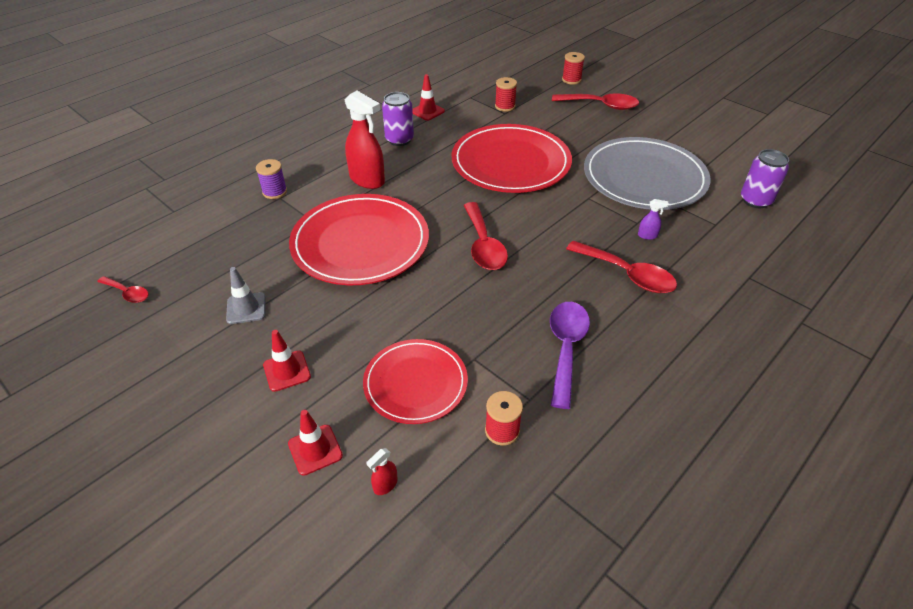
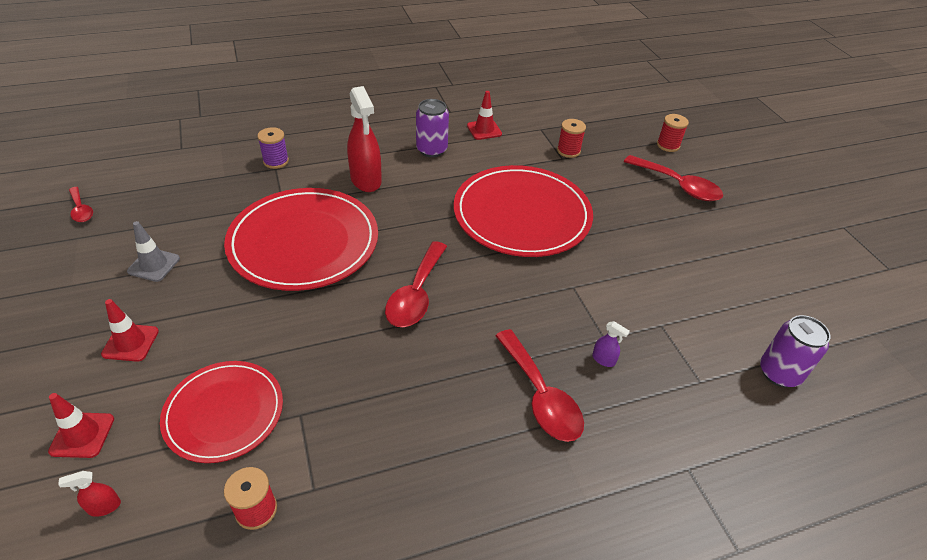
camera: 25 degrees right, 0 degrees up
purple spoon [550,302,590,409] -> none
grey plate [584,137,711,210] -> none

